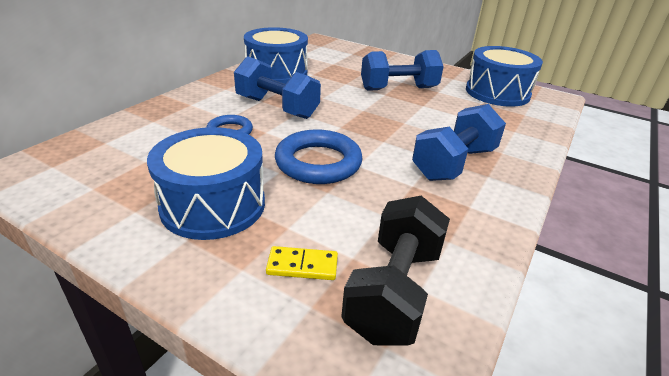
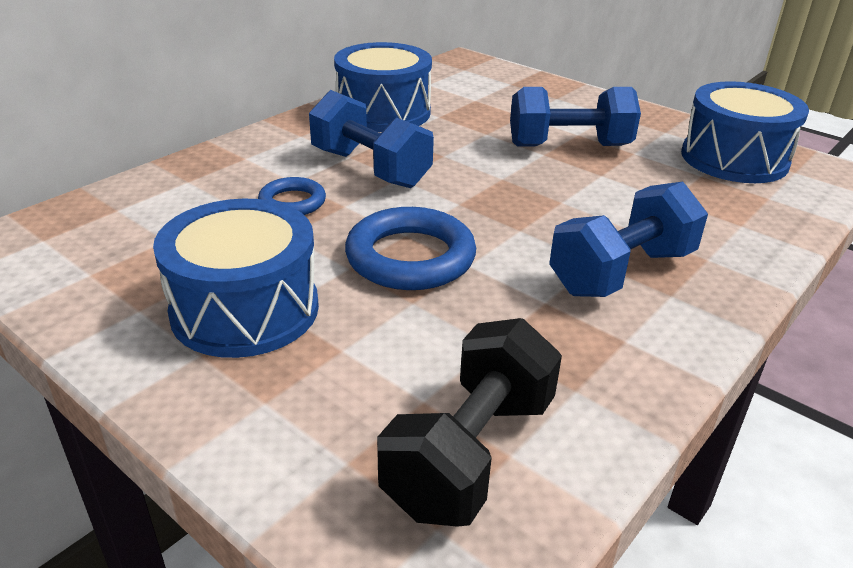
camera: 10 degrees right, 0 degrees up
yellow domino [266,246,338,280] -> none

